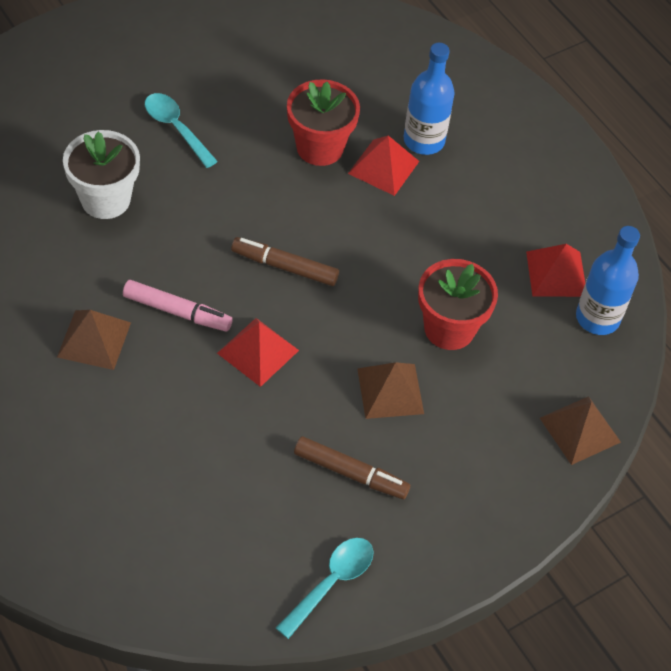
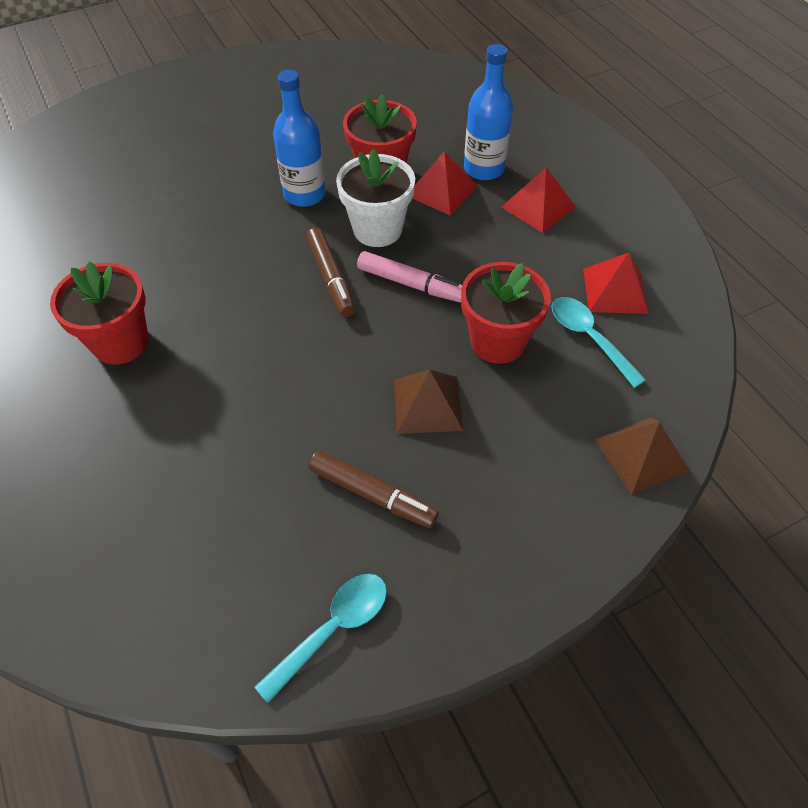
camera: 10 degrees right, 0 degrees up
brown pyramid [57,310,131,370] -> red flower pot [50,261,149,365]
white flower pot [63,130,140,219] -> white flower pot moved to [336,149,415,247]
pink marker [123,280,233,332] -> pink marker moved to [357,251,462,303]
turquoise spoon [145,93,218,168] -> turquoise spoon moved to [552,297,646,388]
red pyramid [217,318,299,387] -> red pyramid moved to [501,168,576,233]
brown marker [231,237,339,286] -> brown marker turned 135 degrees counterclockwise [306,228,356,317]
blue bottle [576,226,640,335] -> blue bottle moved to [273,70,326,207]

